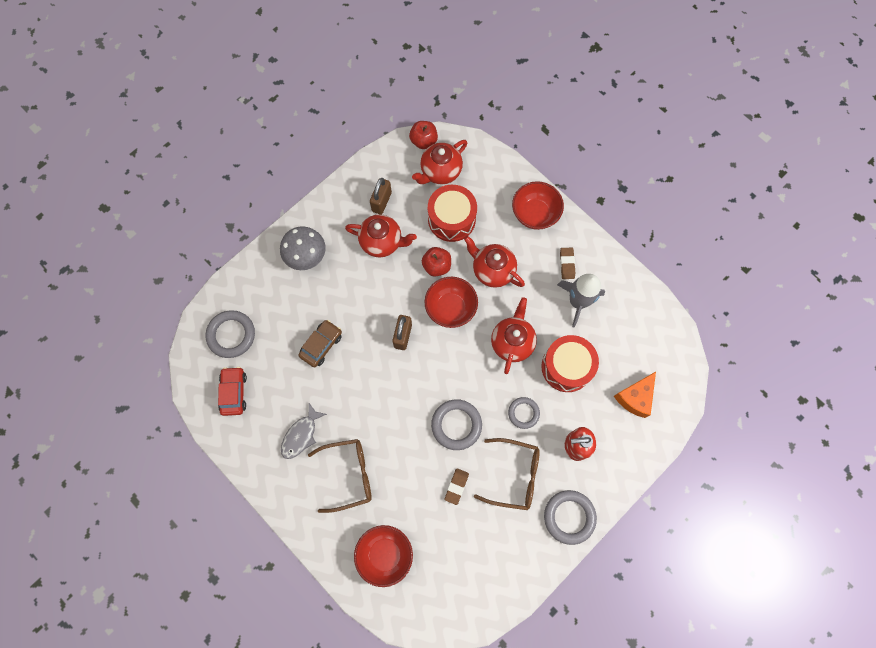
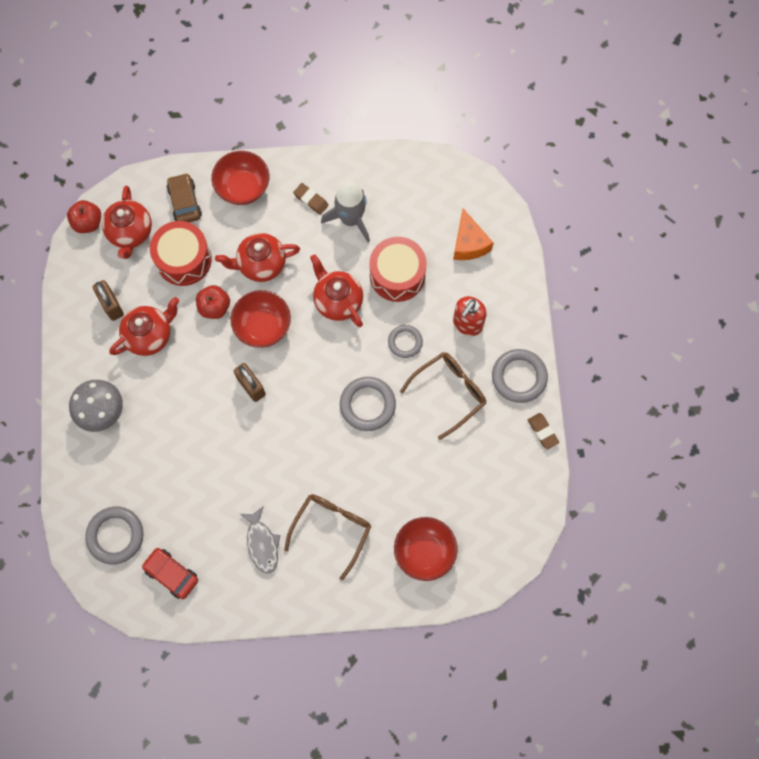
camera: 50 degrees left, 0 degrees up
brown car [298,320,342,367] -> brown car moved to [167,173,202,222]
brown eraser [445,468,469,505] -> brown eraser moved to [528,413,559,449]

